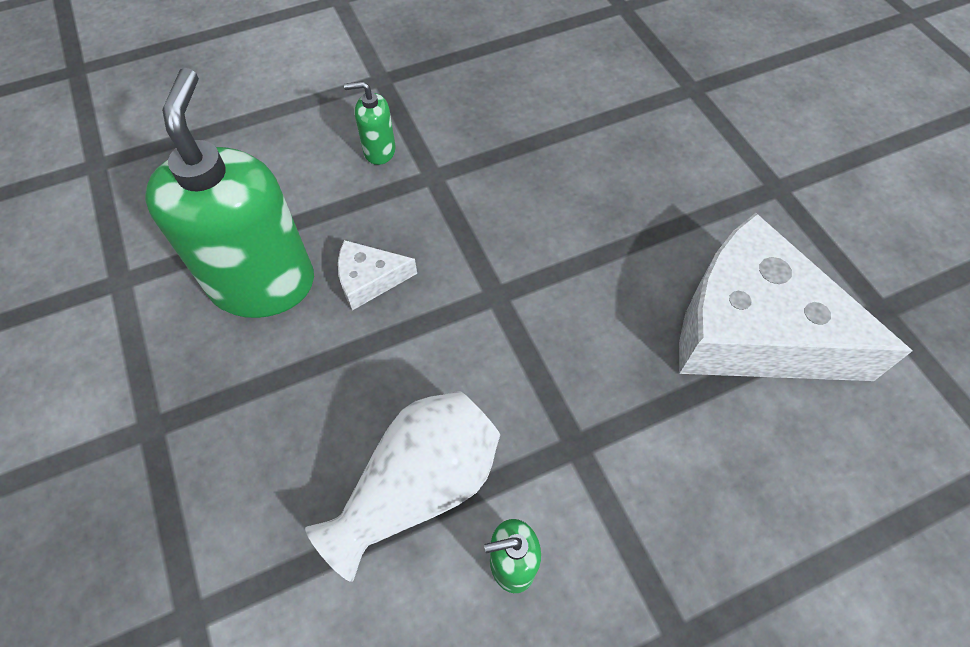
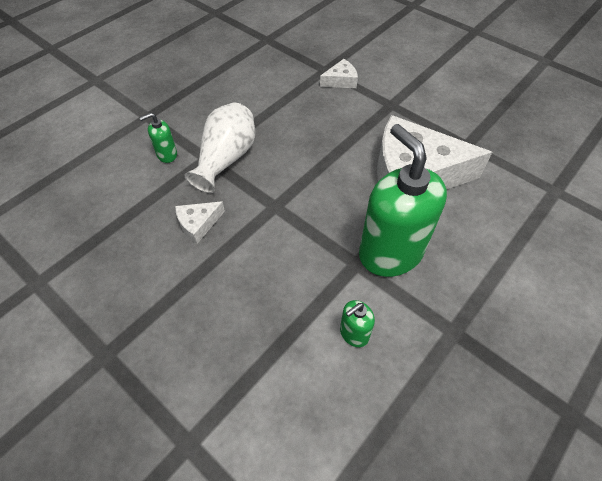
camera: 25 degrees left, 5 degrees down
green soap dispenser [145,68,314,318] -> green soap dispenser moved to [359,124,447,277]
white vase [305,391,500,582] -> white vase moved to [184,102,255,193]
none -> white cheese [320,59,358,88]

